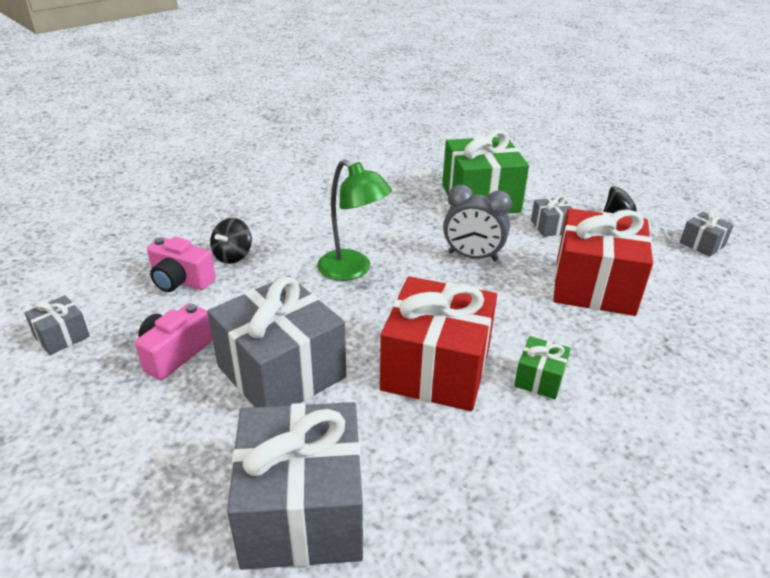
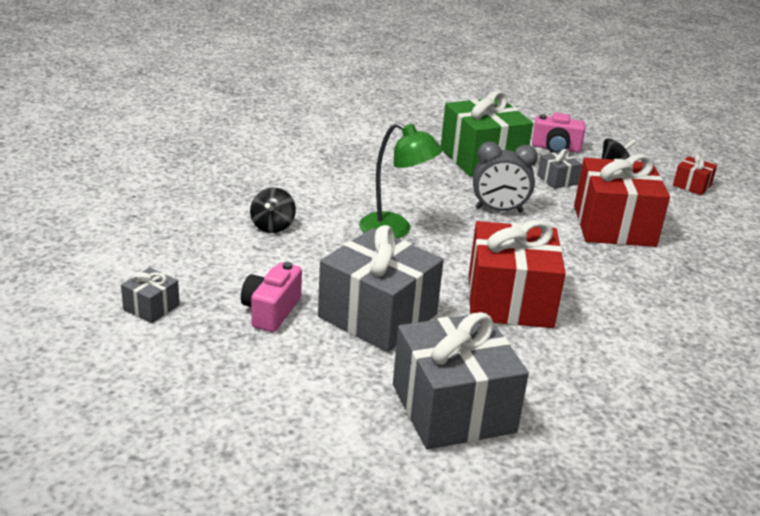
camera: 15 degrees left, 5 degrees down
pink camera [147,237,216,292] -> pink camera moved to [532,113,585,153]
green gift [514,336,571,399] -> none
grey gift [680,211,734,257] -> red gift [673,154,717,195]

